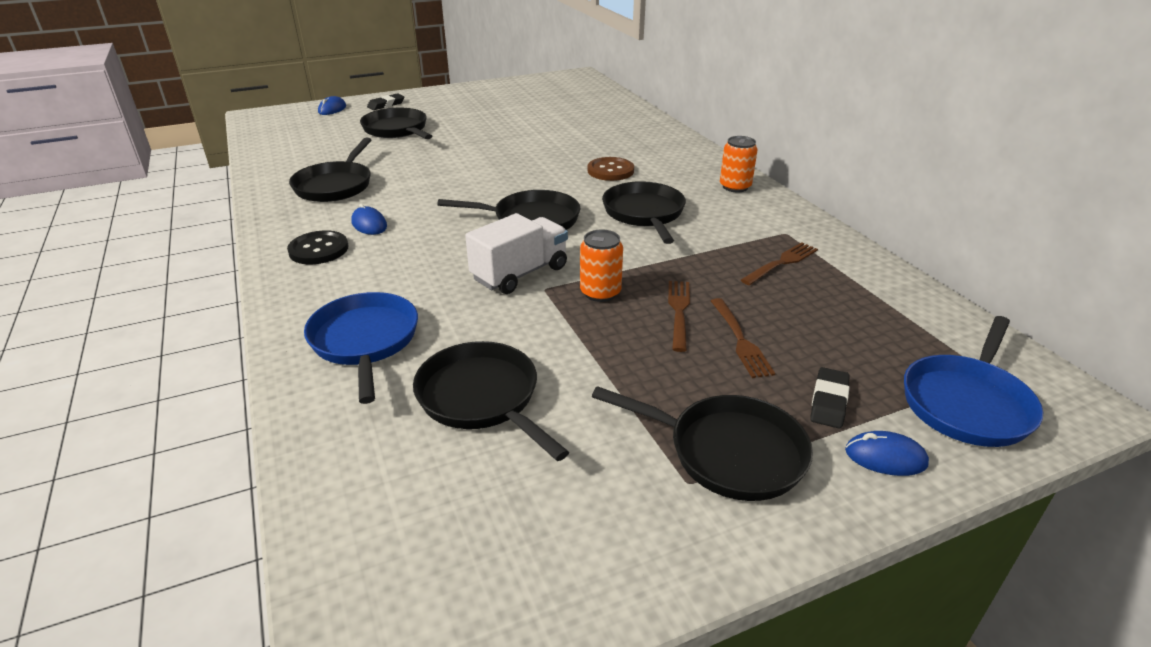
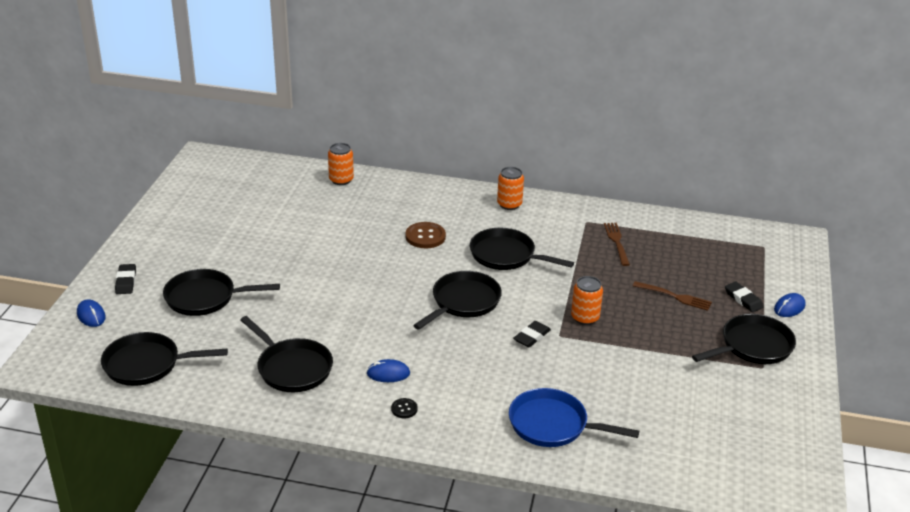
camera: 55 degrees left, 0 degrees up
black button [287,230,349,264] -> black button [391,398,418,418], size x0.54
black pan [413,341,569,461] -> black pan moved to [101,332,228,386]
white truck [465,213,568,294] -> black eraser [513,321,551,348]
brown fork [668,281,690,352] -> none
blue pan [904,316,1044,447] -> none
none -> orange can [328,143,354,185]

